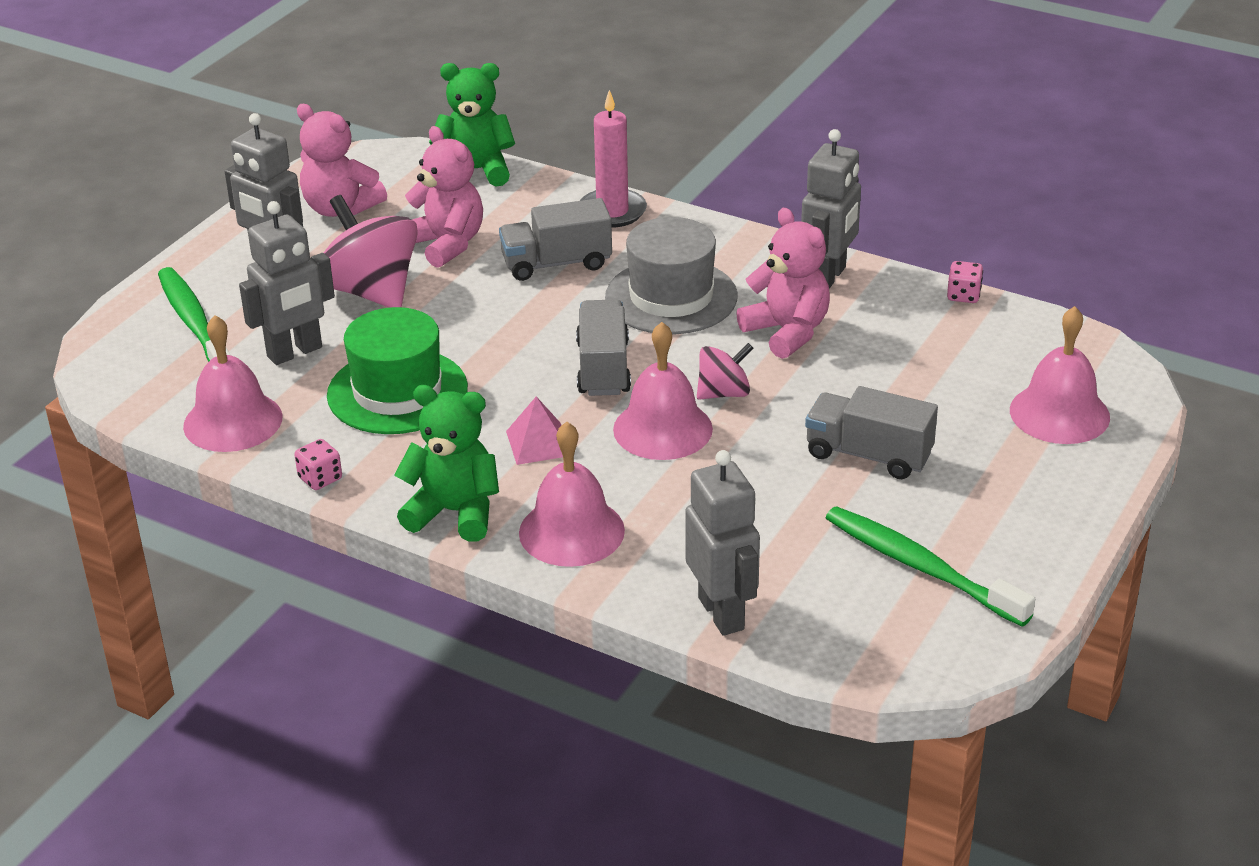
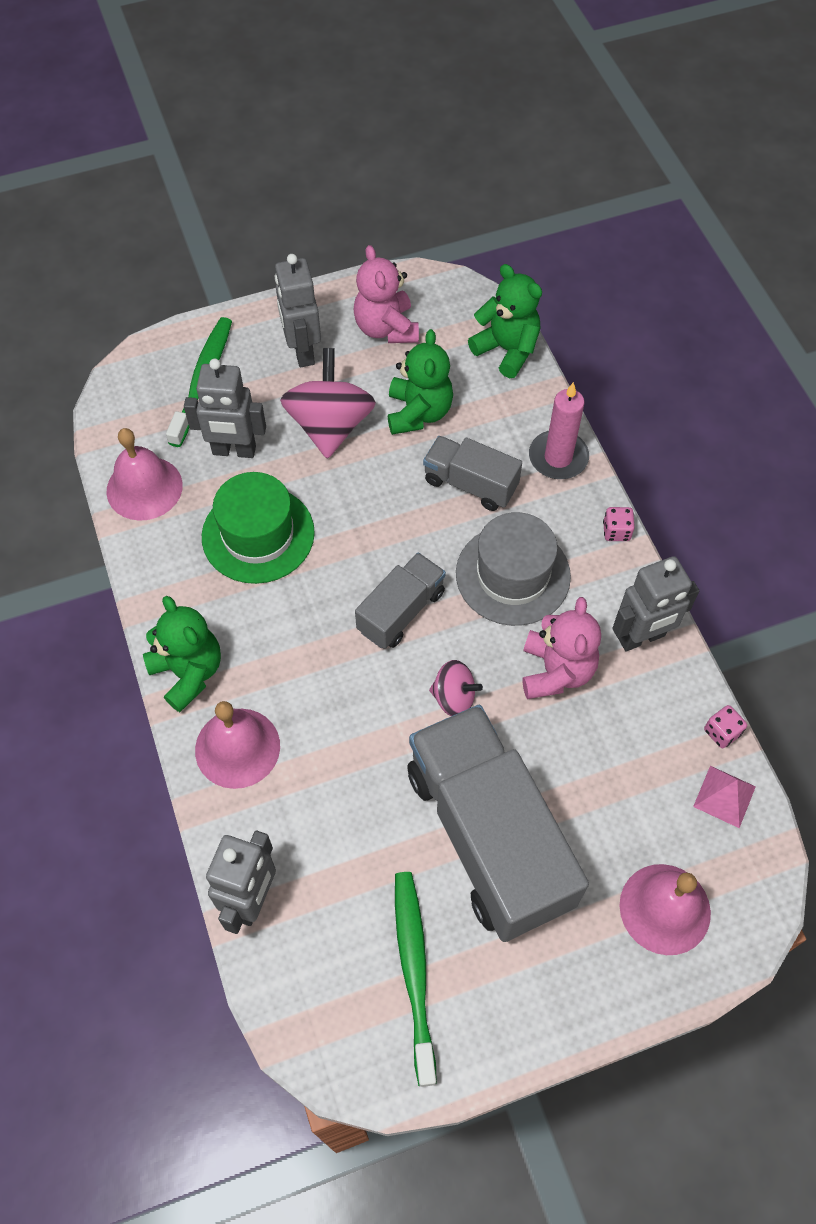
camera: 40 degrees right, 25 degrees up
pink dice [294,439,342,490] -> pink dice moved to [603,507,635,541]
pink teddy bear [405,126,483,268] -> green teddy bear [388,329,453,435]
pink pyramid [506,396,563,465] -> pink pyramid moved to [693,766,756,828]
pink bell [613,322,713,460] -> none
grey truck [805,386,938,479] -> grey truck [407,705,589,942], size x1.99

